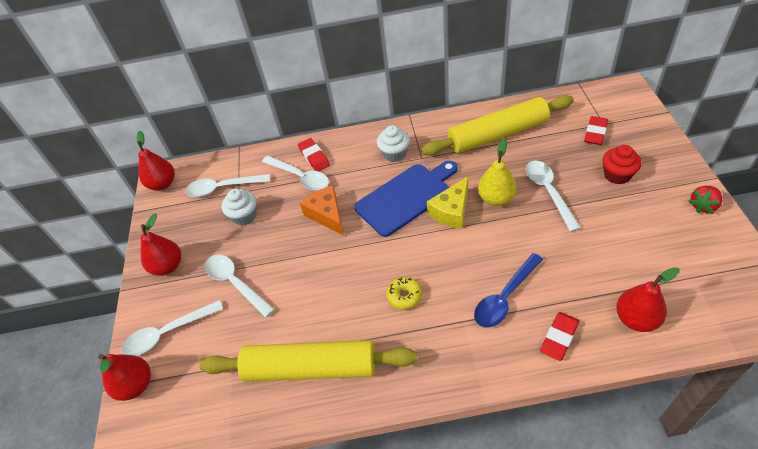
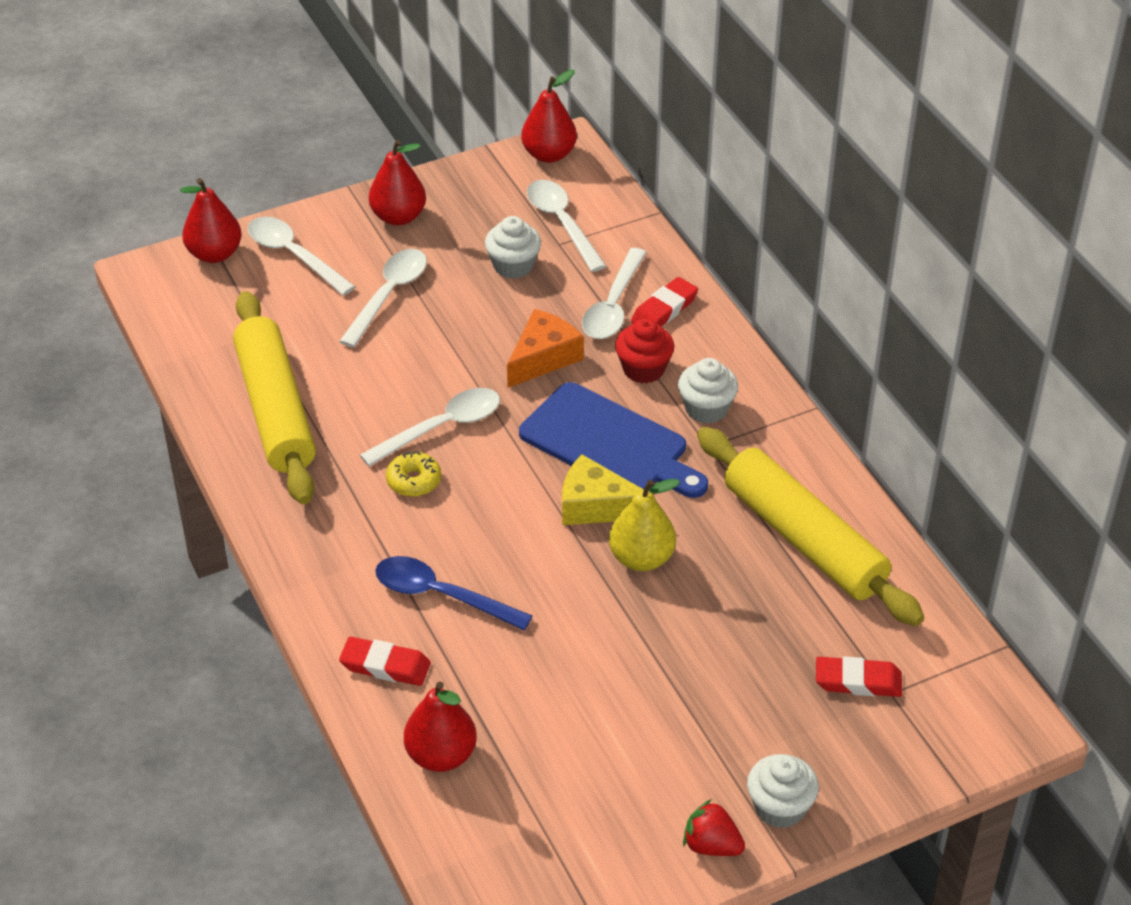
camera: 65 degrees right, 5 degrees down
white spoon [526,161,581,232] -> white spoon moved to [360,388,500,467]
red cupcake [602,145,641,184] -> red cupcake moved to [615,319,674,383]
none -> white cupcake [747,754,819,828]

